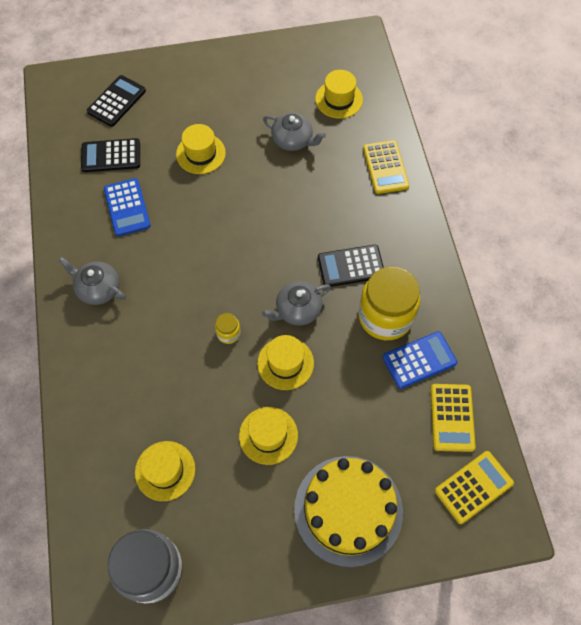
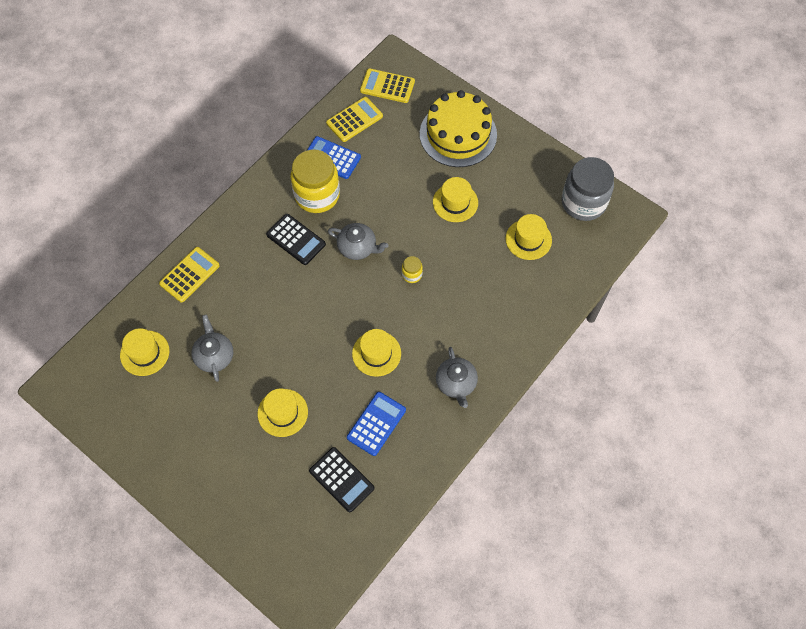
camera: 130 degrees left, 0 degrees up
black calculator [87,75,146,127] -> none
yellow hat [257,335,314,390] -> yellow hat moved to [352,329,401,377]

